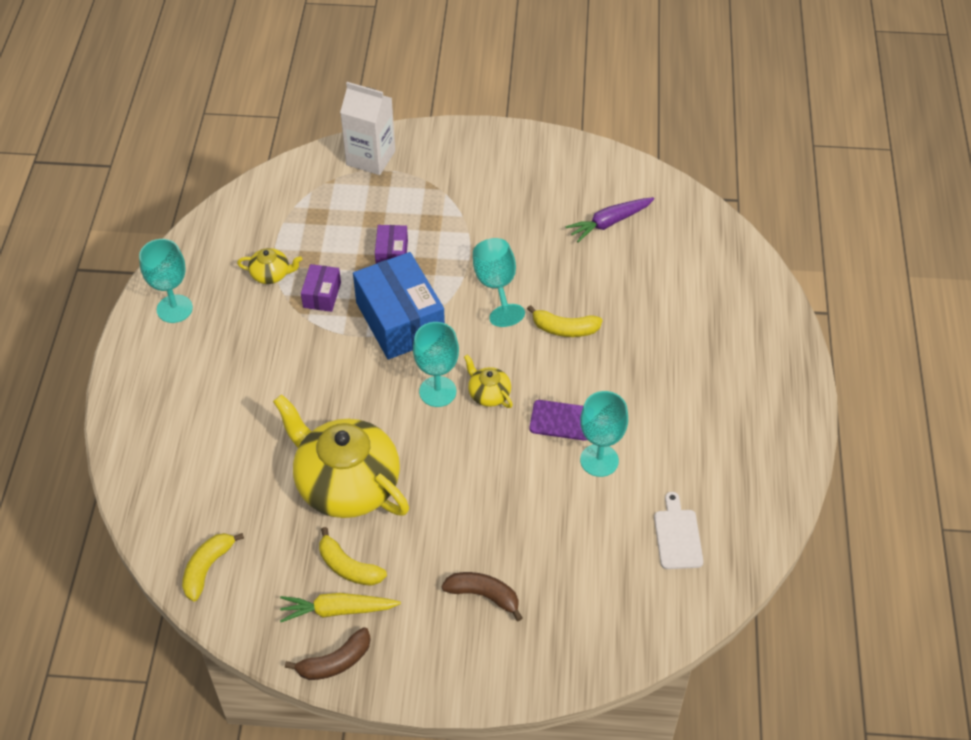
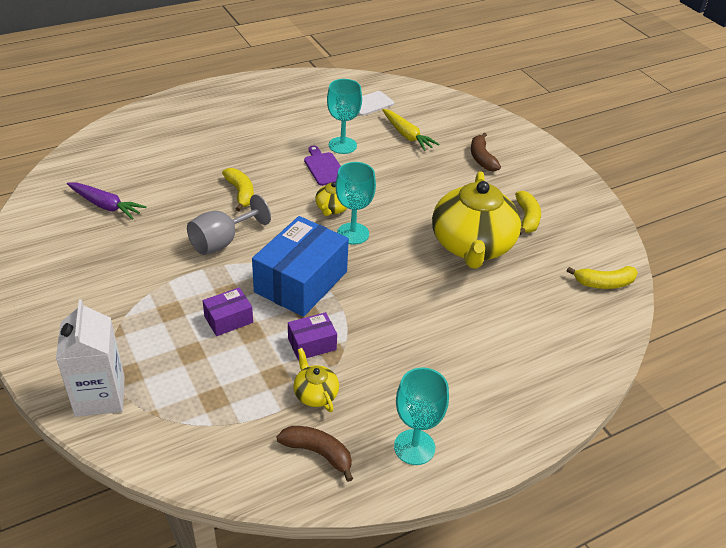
camera: 125 degrees left, 10 degrees down
yellow carrot [280,593,401,622] -> yellow carrot moved to [382,109,440,151]
brown banana [285,627,371,680] -> brown banana moved to [277,426,353,482]
turquoise goblet [473,238,525,327] -> grey goblet [187,194,271,255]

